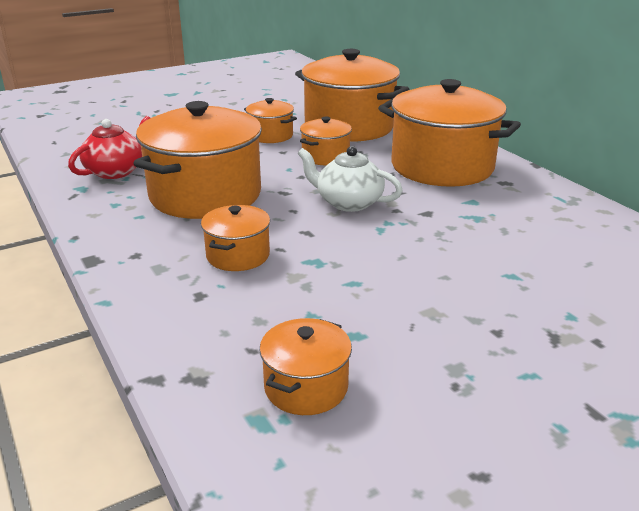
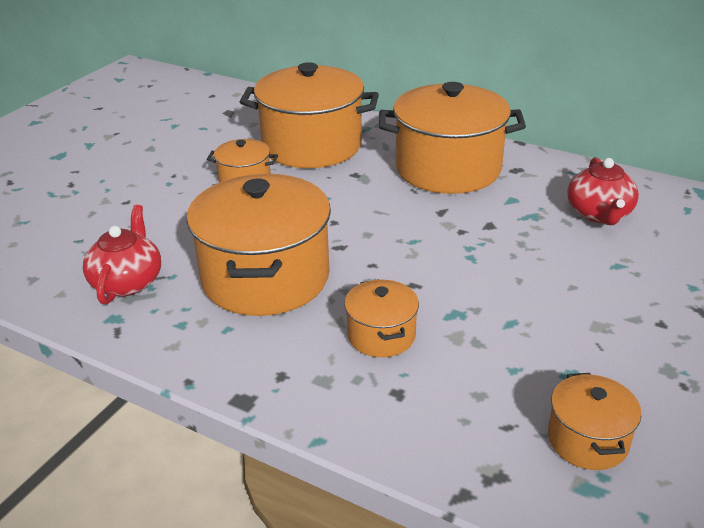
camera: 30 degrees left, 5 degrees up
white teapot [297,146,403,212] -> none
orange pot [300,117,352,165] -> none
none -> red teapot [567,157,639,225]

